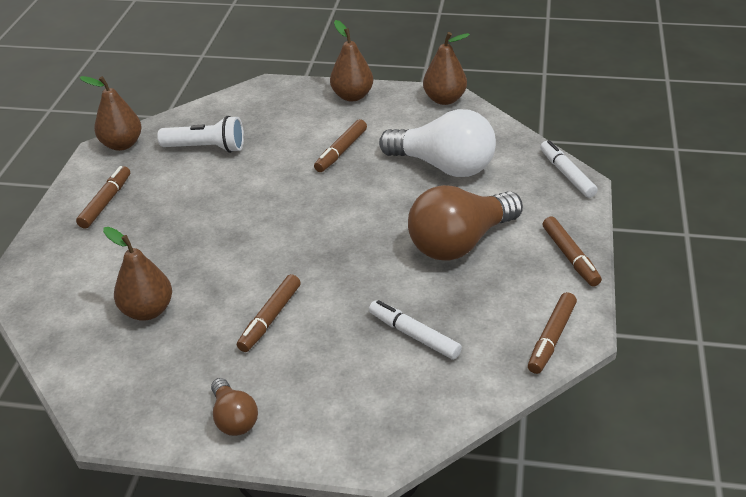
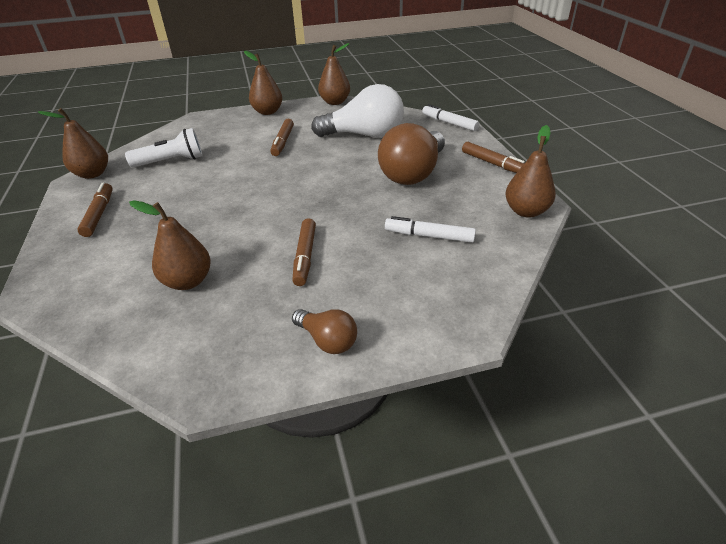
camera: 25 degrees left, 0 degrees up
brown marker [528,292,577,374] -> brown pear [505,125,556,217]

